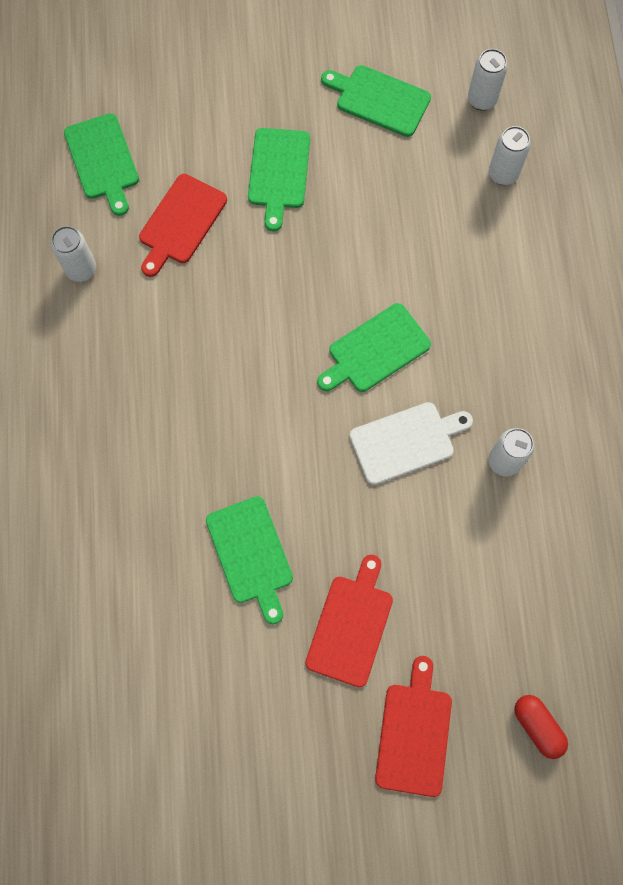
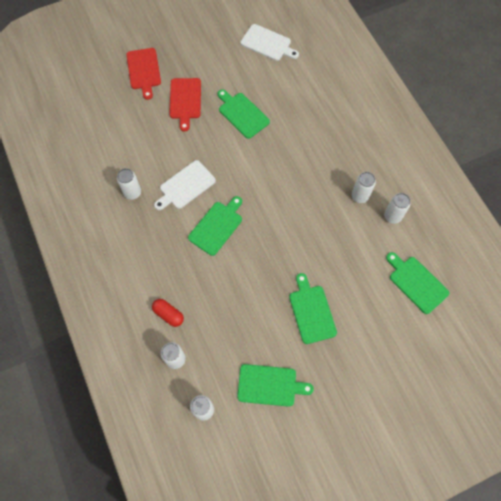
camera: 160 degrees right, 5 degrees down
red cutting board [139,174,227,277] -> none
red capsule [514,695,568,759] -> red capsule moved to [152,299,184,327]
none -> white cutting board [241,24,299,61]
none -> white can [352,172,376,203]

